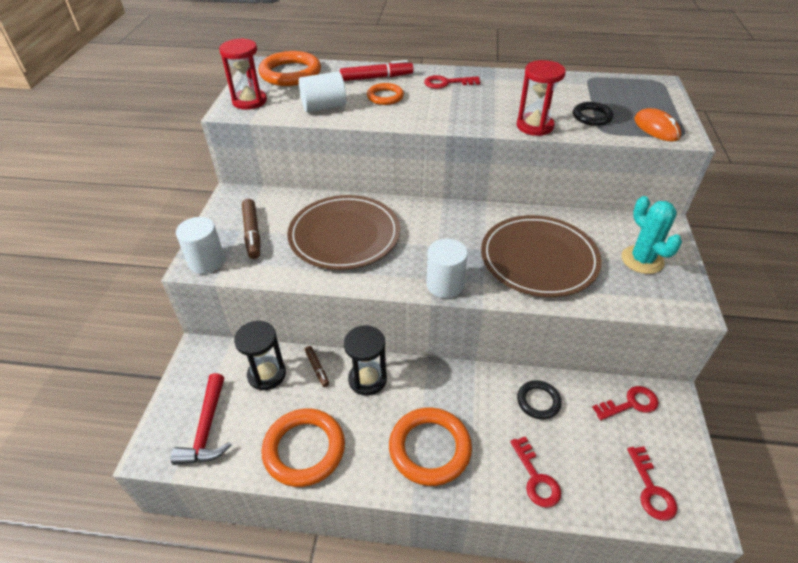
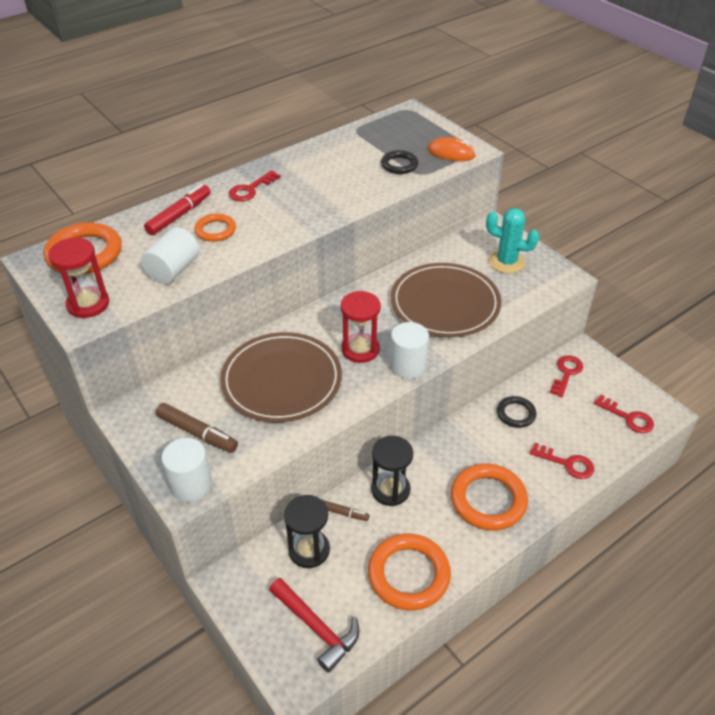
camera: 45 degrees left, 0 degrees up
red hourglass [517,60,566,136] -> red hourglass moved to [341,291,381,363]

